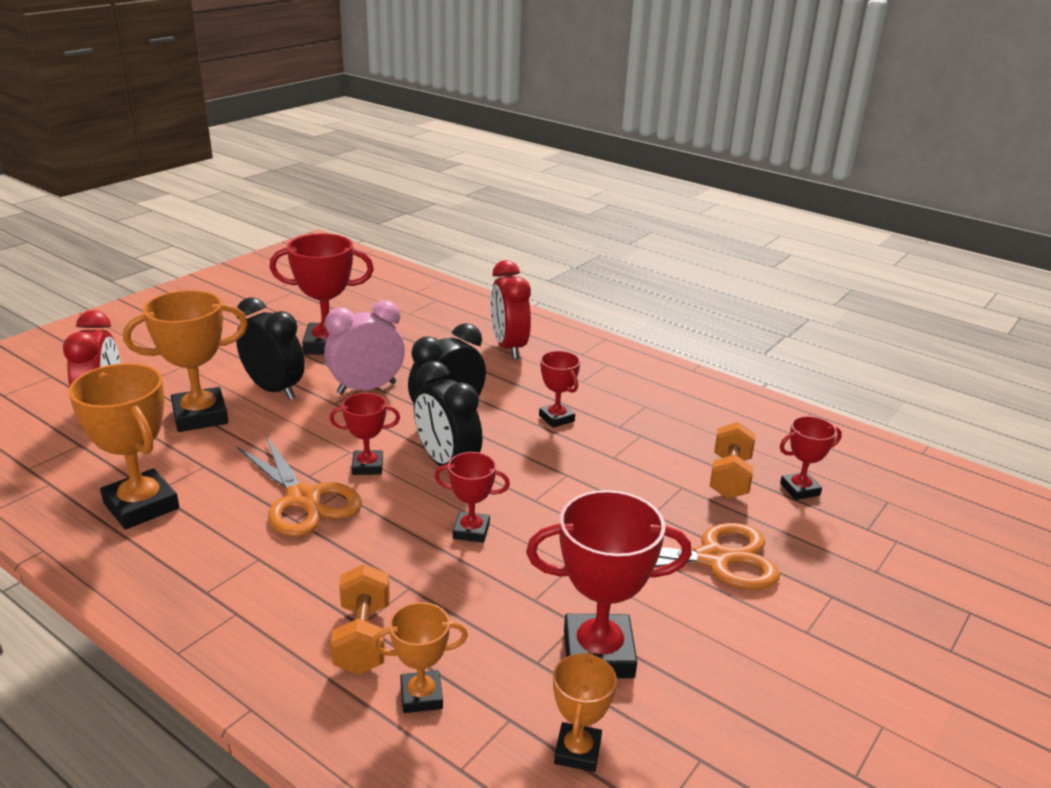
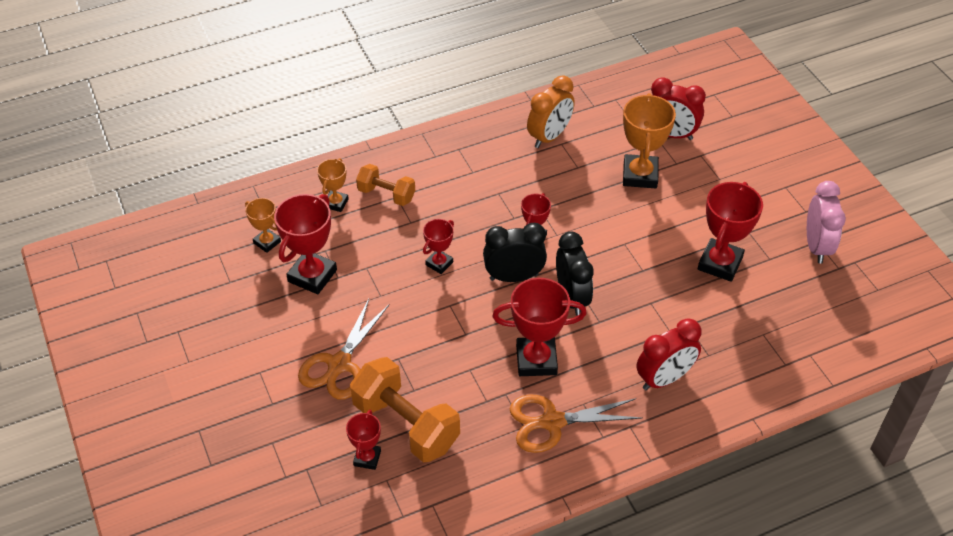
camera: 120 degrees right, 20 degrees up
orange trophy [68,363,179,530] -> orange clock [527,76,575,148]
black clock [236,297,305,400] -> none
orange scissors [237,434,362,537] -> orange scissors moved to [510,395,642,453]
pink clock [324,300,405,395] -> pink clock moved to [807,181,846,264]
red clock [491,260,531,359] -> red clock turned 135 degrees clockwise [636,318,702,390]
red trophy [539,351,580,428] -> red trophy [492,278,587,376], size x1.78
orange dumbbell [710,422,756,499] -> orange dumbbell [350,357,460,462], size x1.71

